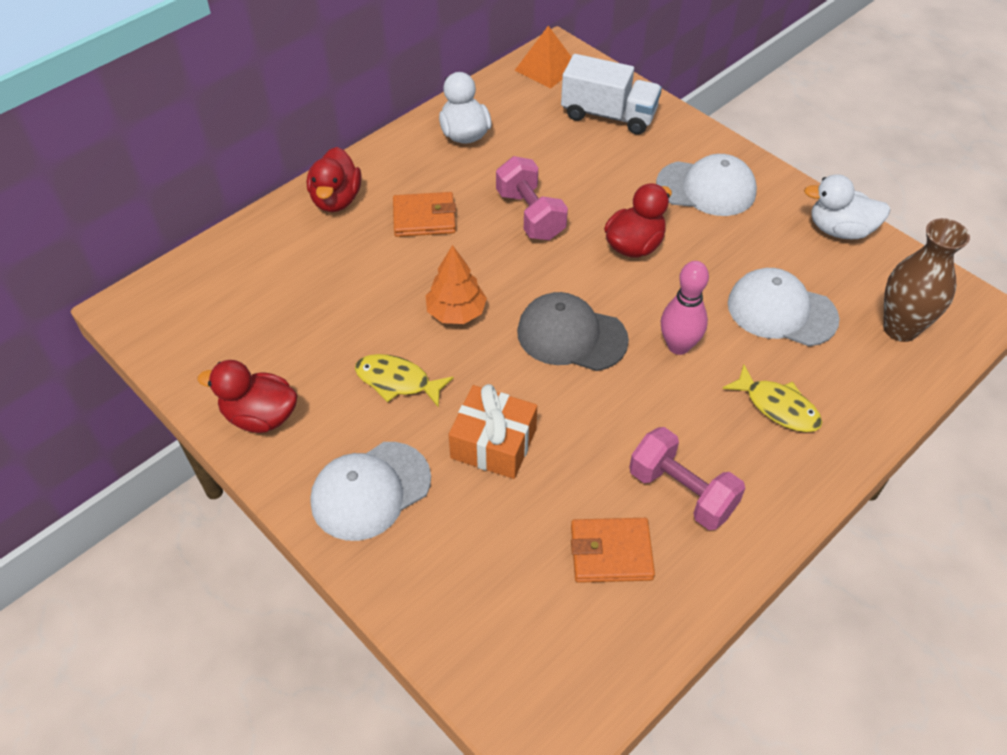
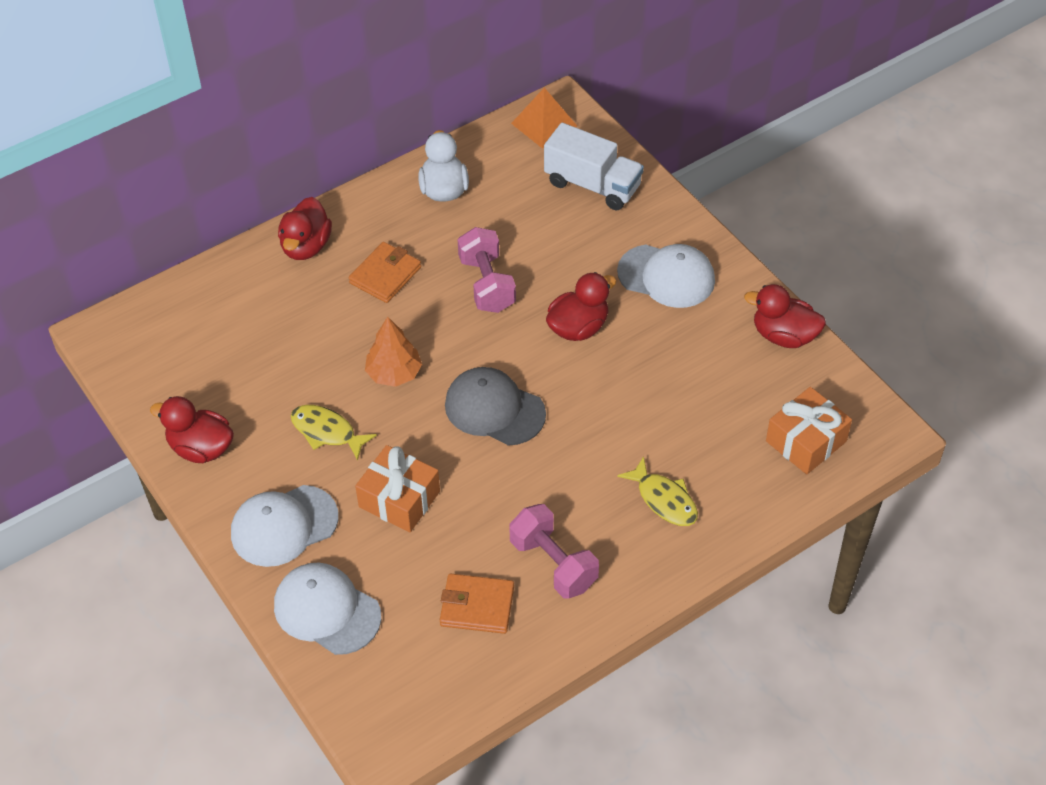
camera: 10 degrees right, 0 degrees up
orange wallet [393,192,456,237] -> orange wallet turned 60 degrees counterclockwise [349,242,421,303]
pink bowling pin [661,261,709,355] -> none
white cap [728,268,840,346] -> white cap moved to [274,563,381,655]
white duck [804,174,890,240] -> red duck [744,284,826,348]
brown vase [883,218,970,342] -> orange gift [766,387,852,474]

